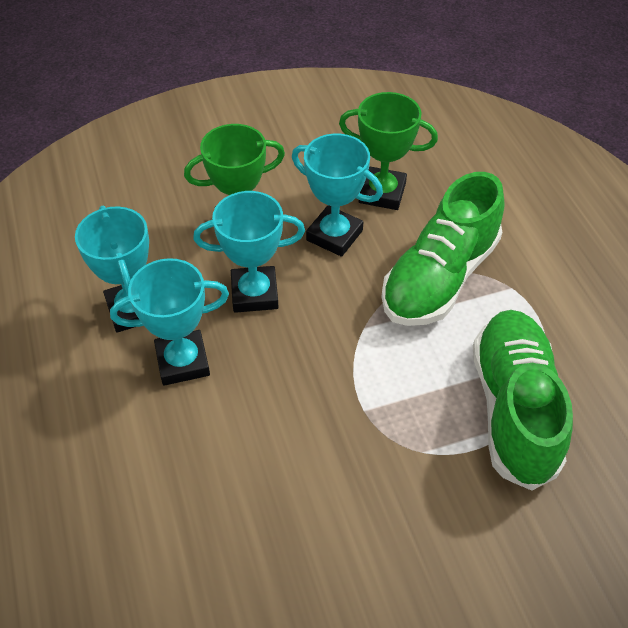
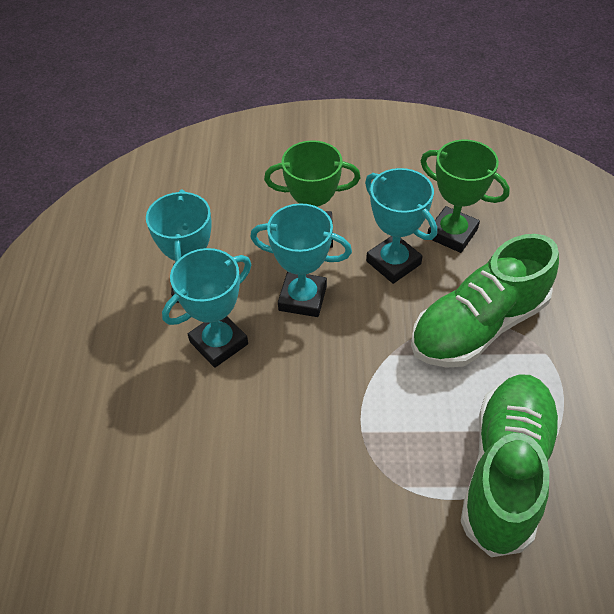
camera: 20 degrees right, 0 degrees up
turquoise trophy [110,258,229,386] -> turquoise trophy turned 45 degrees counterclockwise [162,248,251,368]

